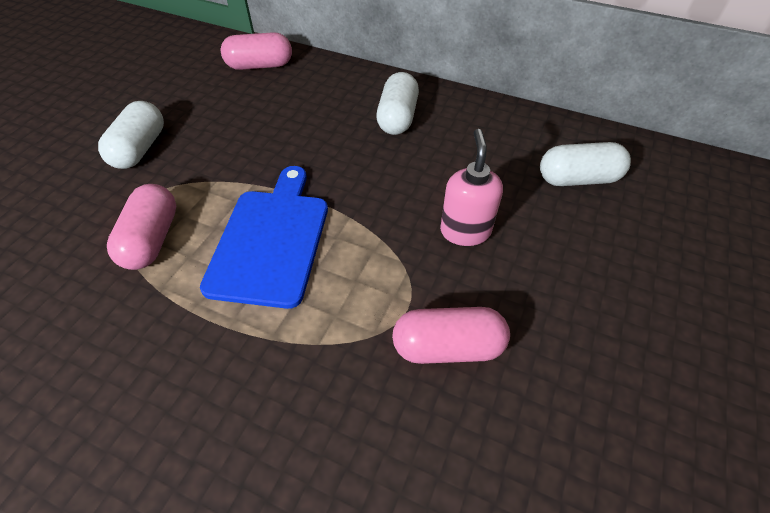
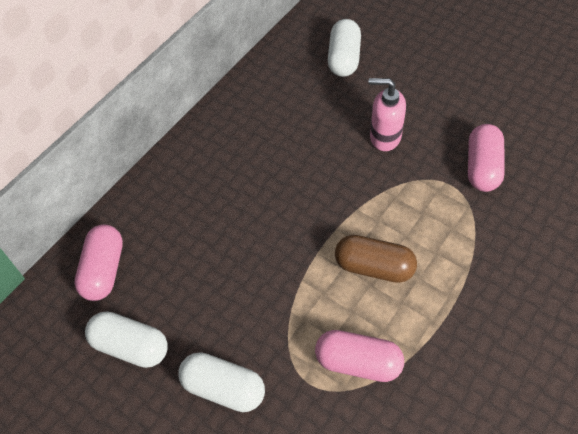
camera: 75 degrees left, 5 degrees up
blue cutting board [200,166,328,309] -> brown capsule [335,235,417,283]
white capsule [376,72,419,135] -> white capsule moved to [85,312,168,368]

